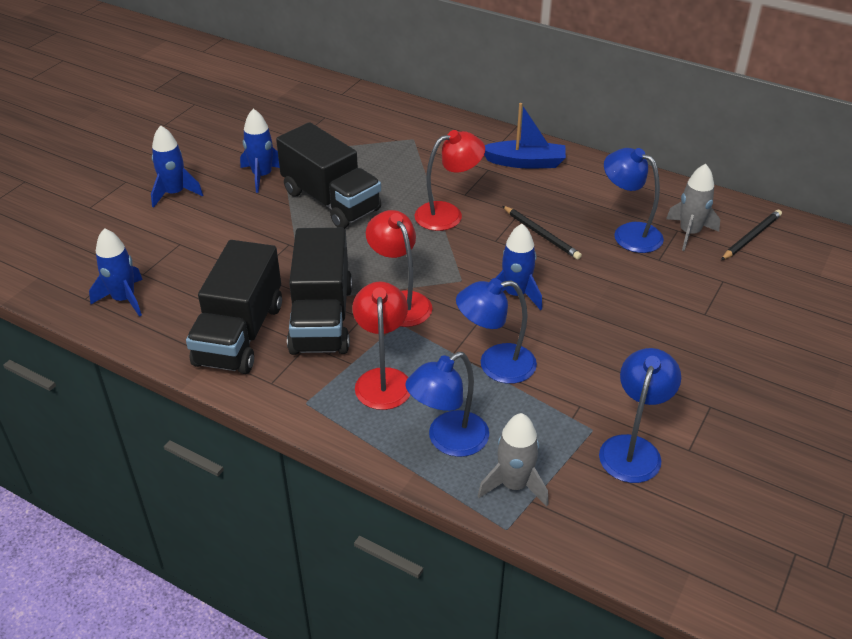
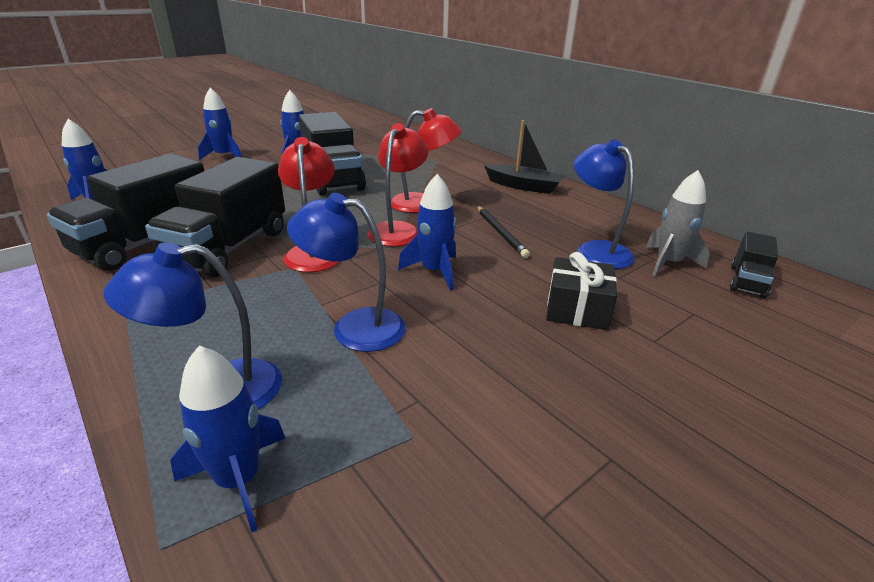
camera: 20 degrees right, 10 degrees down
red lamp [352,282,410,410] -> red lamp moved to [367,123,428,247]
grey rocket [478,413,549,507] -> blue rocket [170,345,285,532]
blue boat [484,103,566,168] -> black boat [484,120,565,194]
blue lamp [599,348,681,483] -> none
black pencil [721,210,782,260] -> black truck [730,231,778,298]
none -> black gift [546,252,617,330]

